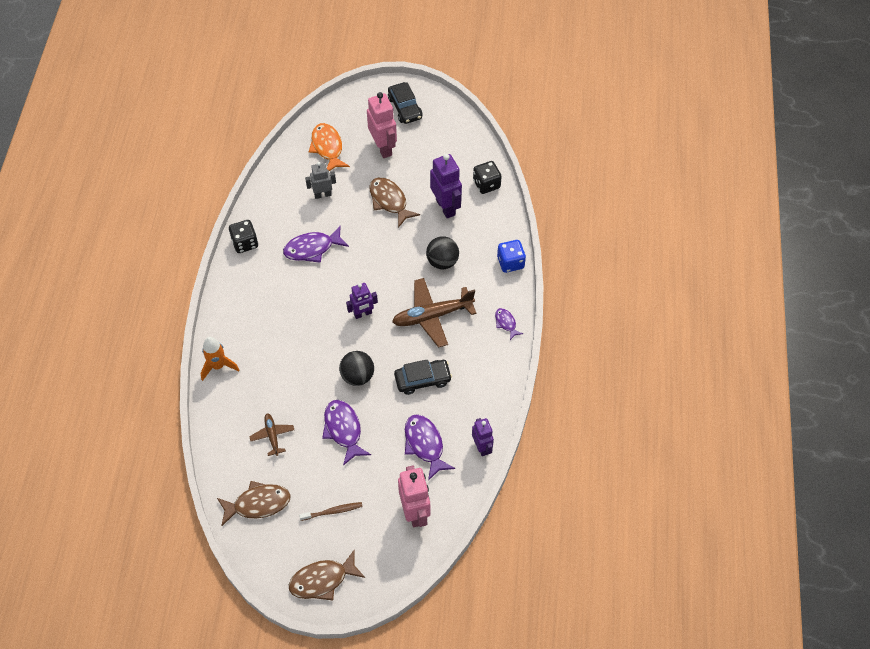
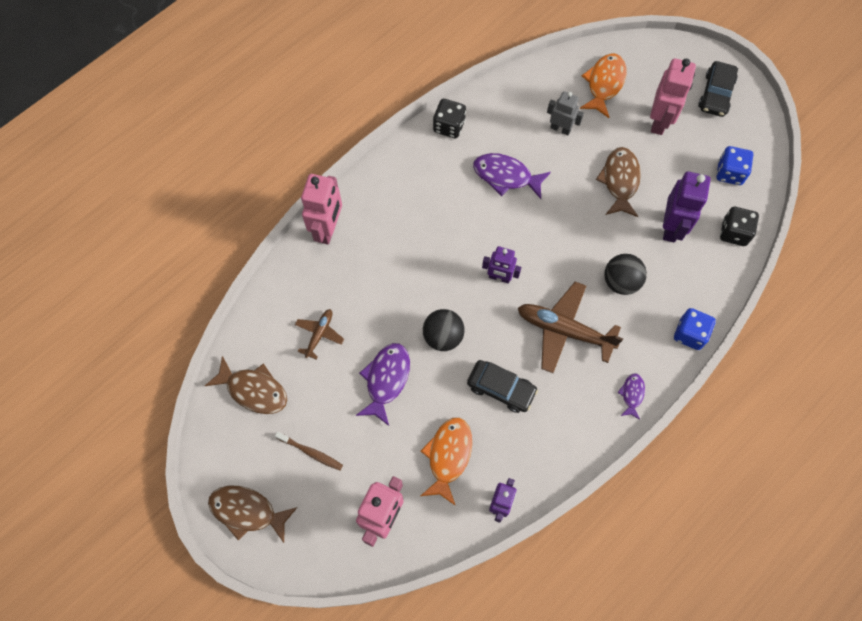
camera: 40 degrees right, 10 degrees up
orange rocket [201,337,239,381] -> pink robot [301,174,342,245]
purple fish [405,414,455,481] -> orange fish [421,418,472,506]
none -> blue dice [716,146,753,185]

